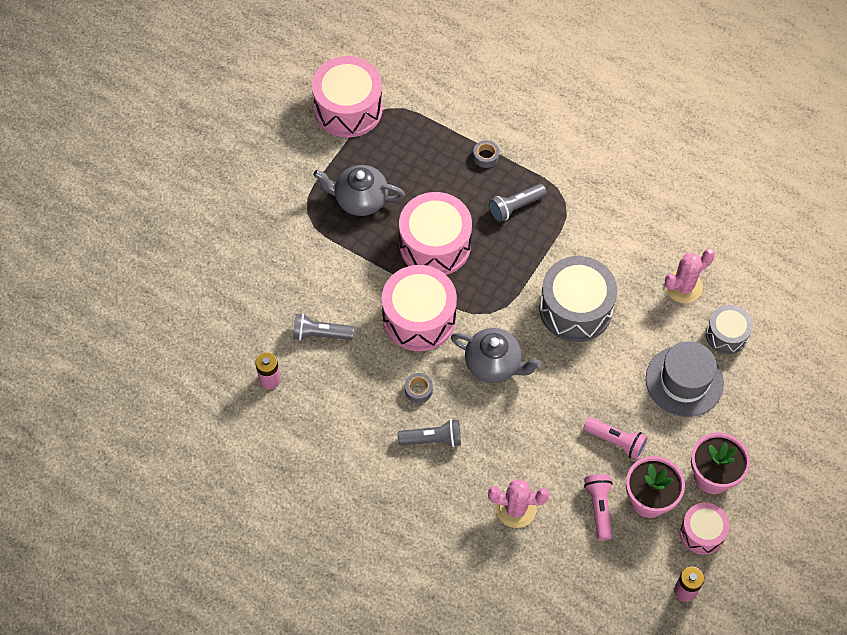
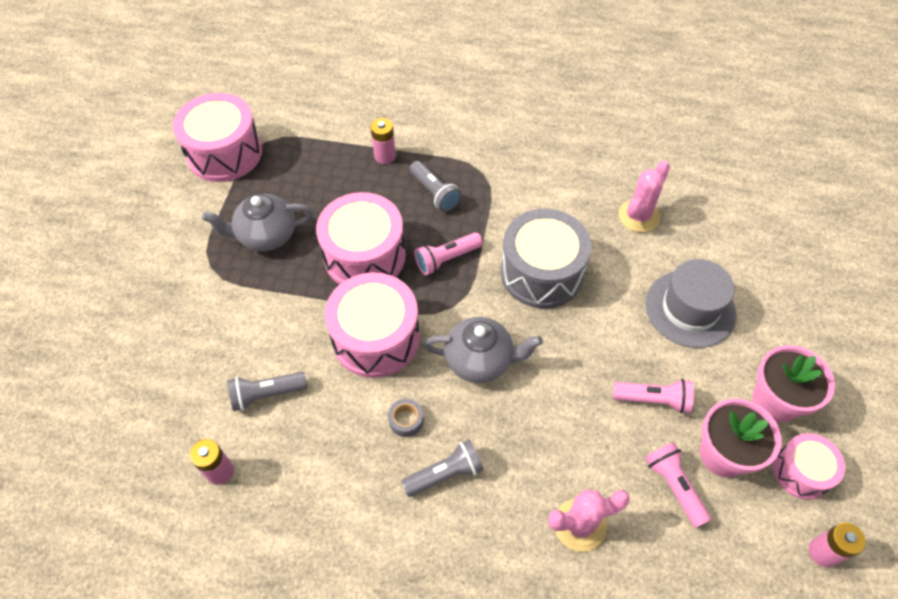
camera: 20 degrees left, 5 degrees down
grey tape [473,140,499,168] -> pink battery [370,118,396,164]
grey flashlight [489,184,547,222] -> grey flashlight turned 75 degrees counterclockwise [410,161,462,212]
grey drum [706,305,753,354] -> none
none -> pink flashlight [415,233,482,275]

